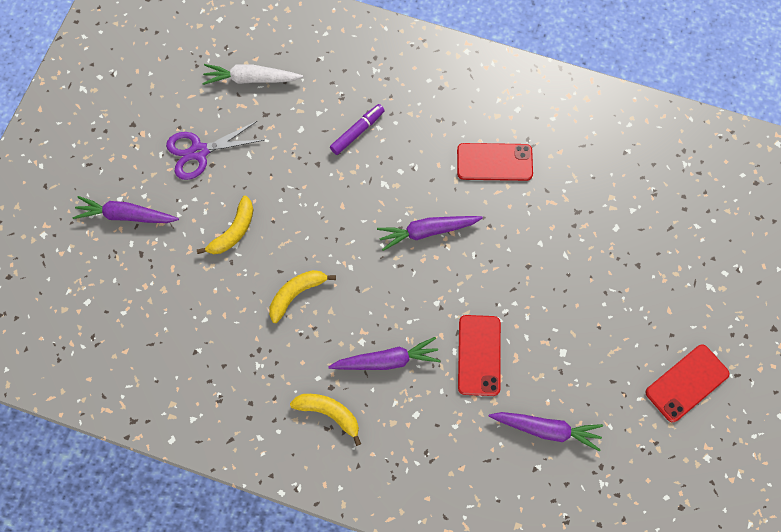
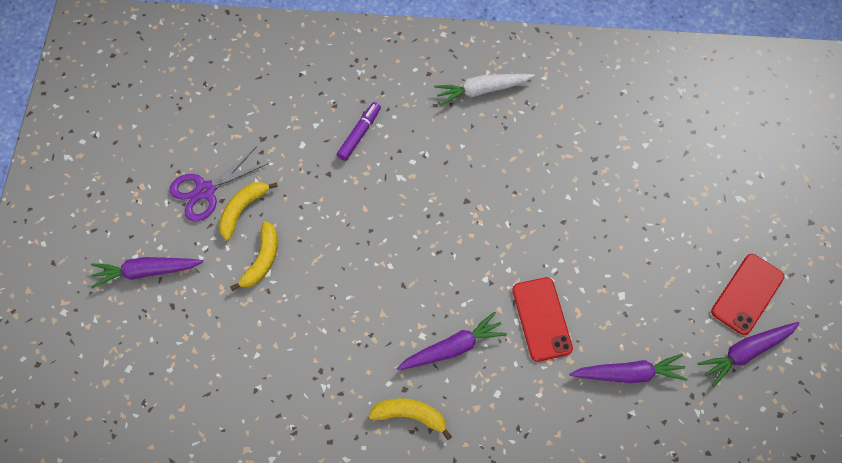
camera: 15 degrees left, 5 degrees down
white carrot [202,64,303,85] -> white carrot moved to [434,74,535,106]
yellow banana [269,270,336,323] -> yellow banana moved to [219,182,278,240]
purple carrot [377,216,483,251] -> purple carrot moved to [698,322,800,387]
red phone [457,143,533,181] -> none

